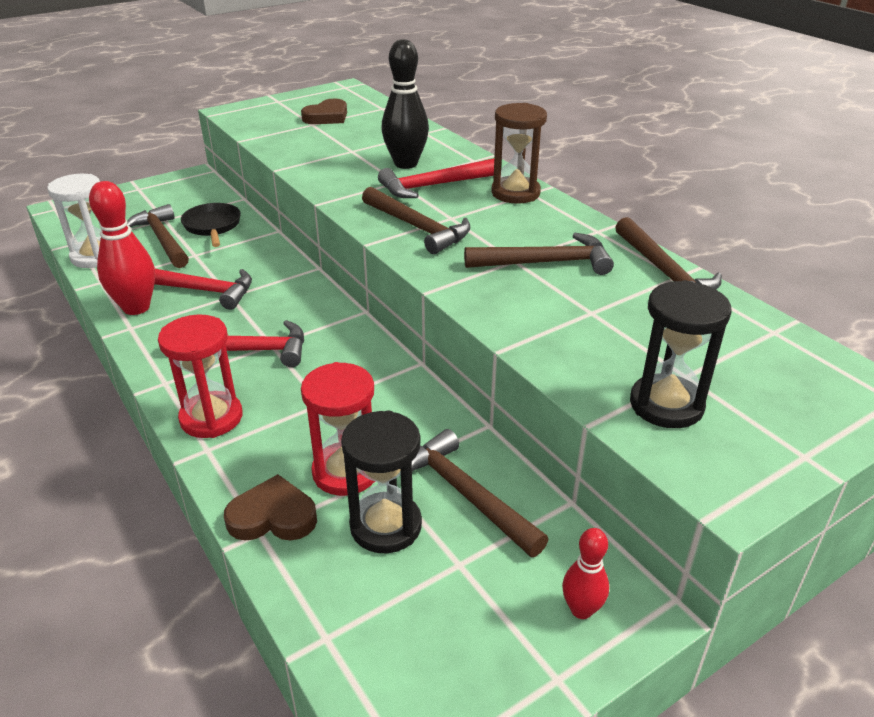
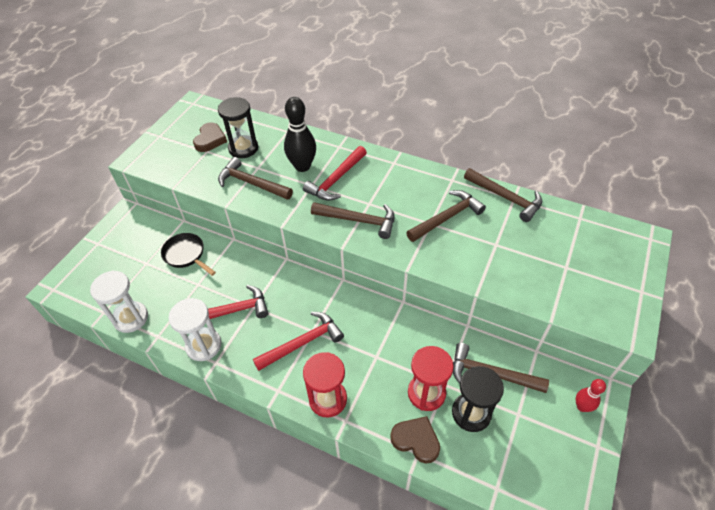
camera: 30 degrees left, 15 degrees up
red bowling pin [89,181,155,315] -> white hourglass [169,298,221,361]
brown hammer [127,204,189,268] -> brown hammer moved to [218,157,293,200]
brown heart [224,474,317,541] -> brown heart turned 60 degrees clockwise [390,416,440,463]
brown hourglass [491,103,547,204] -> none
black hourglass [630,280,732,428] -> black hourglass moved to [218,97,258,158]

